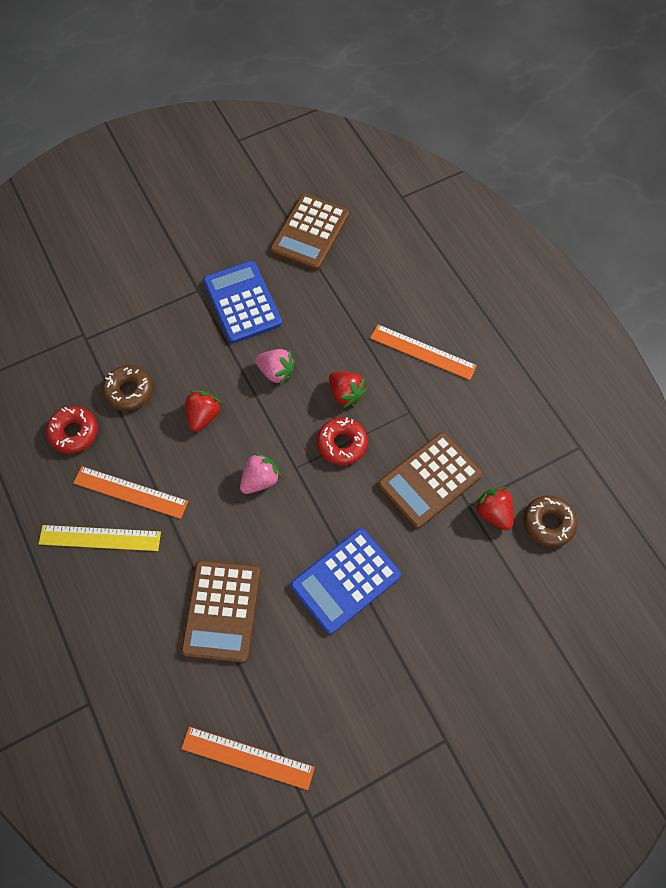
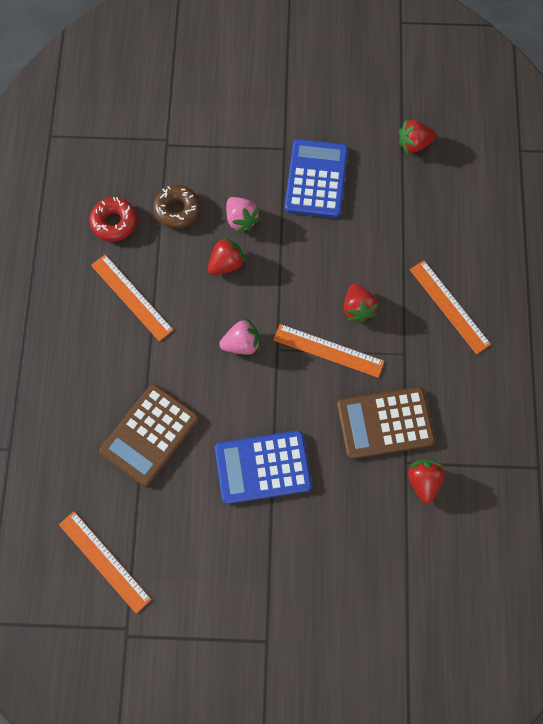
camera: 30 degrees right, 5 degrees up
yellow ruler [39,525,161,551] -> none
pink strawberry [255,349,295,385] -> pink strawberry moved to [226,197,261,233]
brown calculator [270,194,349,271] -> red strawberry [399,120,436,154]
red donut [317,417,368,465] -> orange ruler [274,324,385,378]
brown donut [524,495,578,547] -> none

